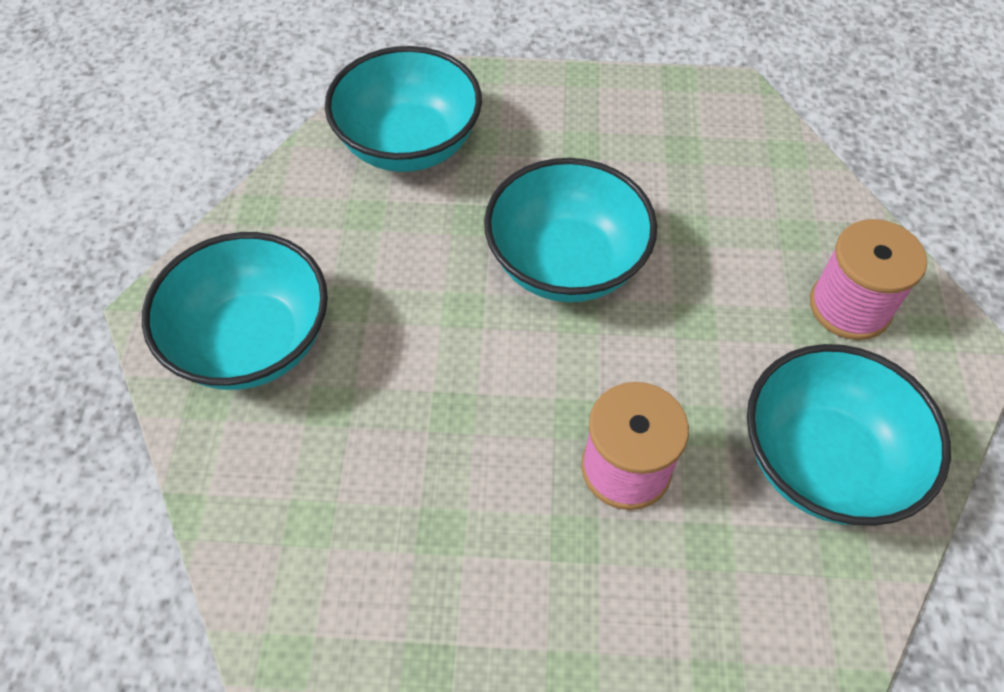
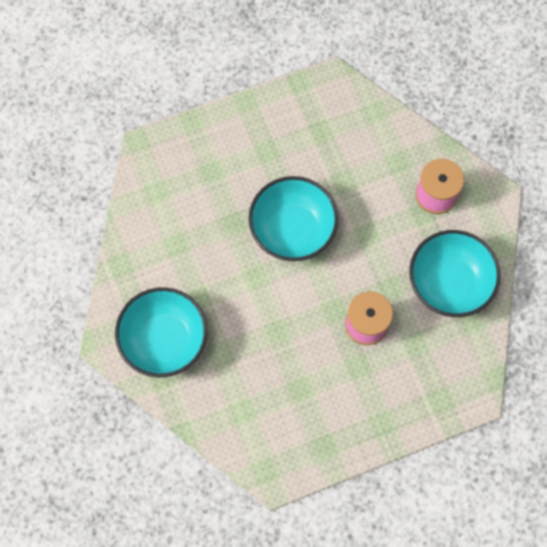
camera: 25 degrees left, 15 degrees up
turquoise bowl [325,46,482,172] -> none

